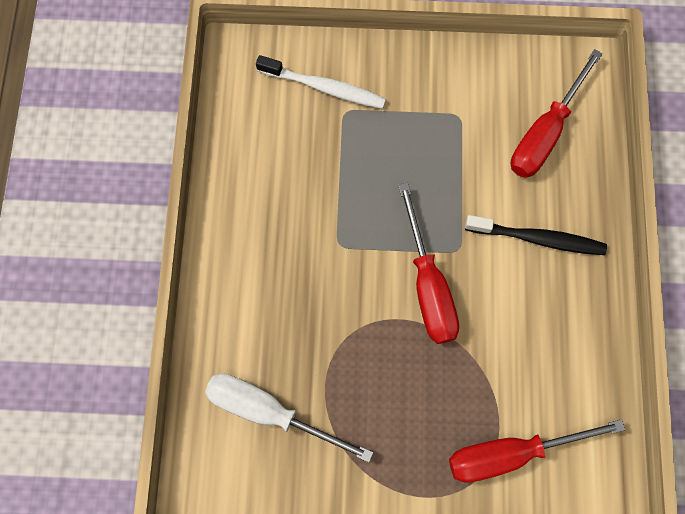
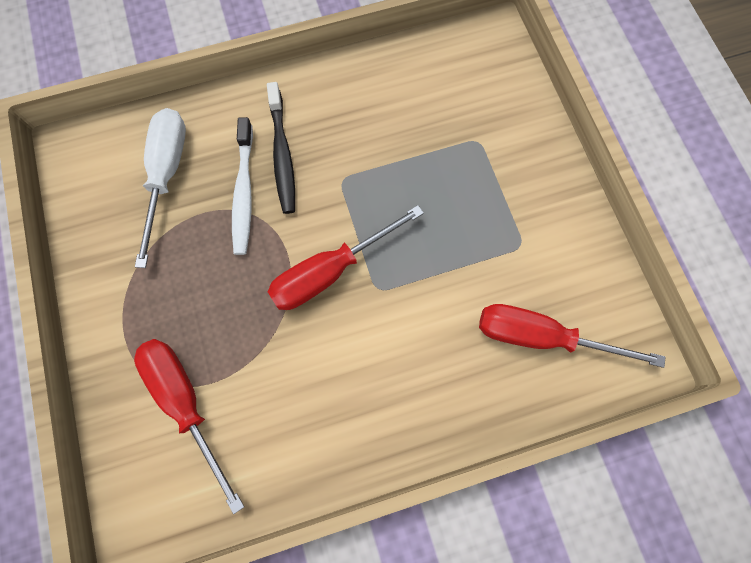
camera: 70 degrees right, 0 degrees up
white toothbrush [256,55,386,109] -> white toothbrush moved to [232,117,253,255]
black toothbrush [465,215,607,255] -> black toothbrush moved to [267,82,295,214]

